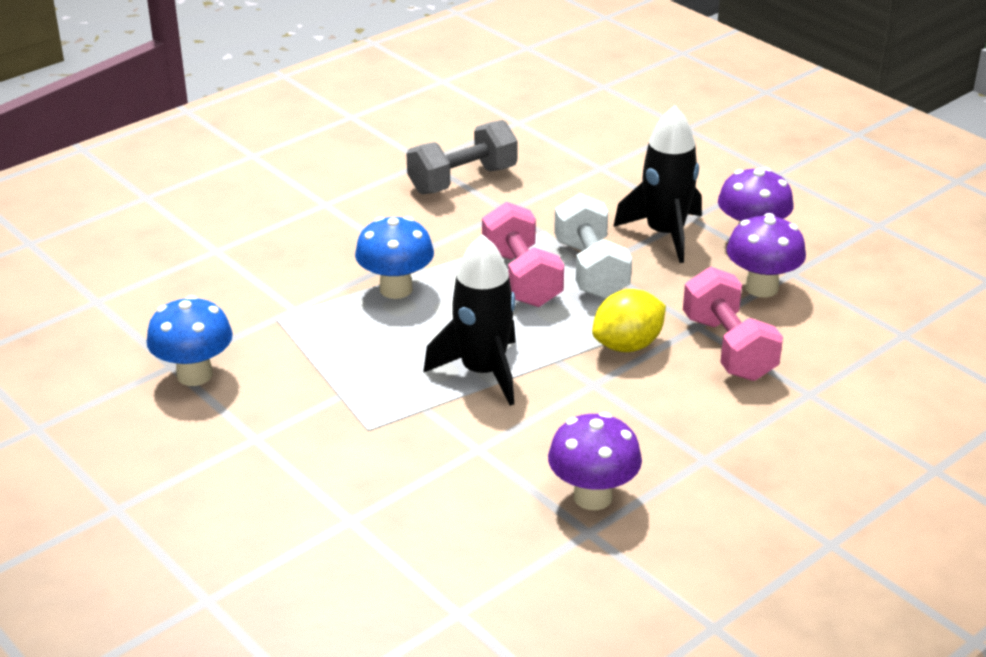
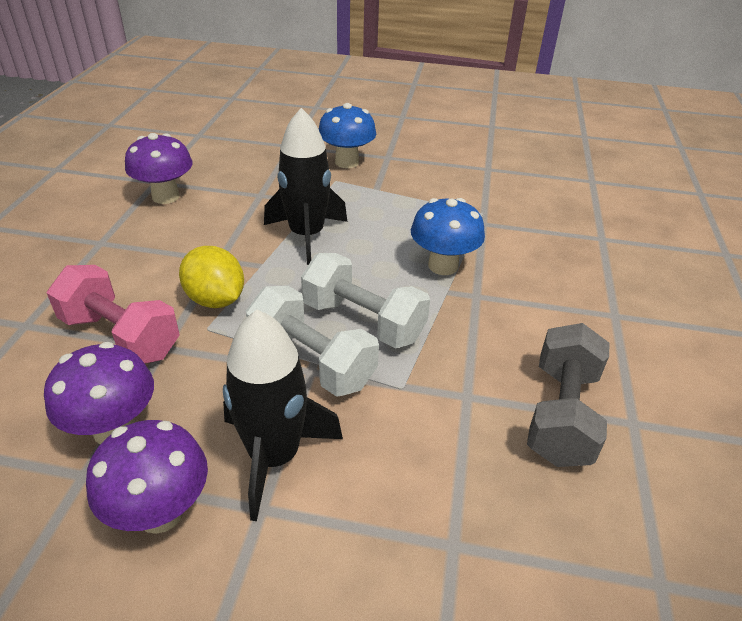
camera: 140 degrees right, 5 degrees up
blue mushroom [146,295,233,386] -> blue mushroom moved to [319,103,376,168]
pink dumbbell [482,202,564,307] -> white dumbbell [301,253,430,348]
yellow lemon [592,289,666,352] -> yellow lemon turned 60 degrees counterclockwise [179,246,244,308]

